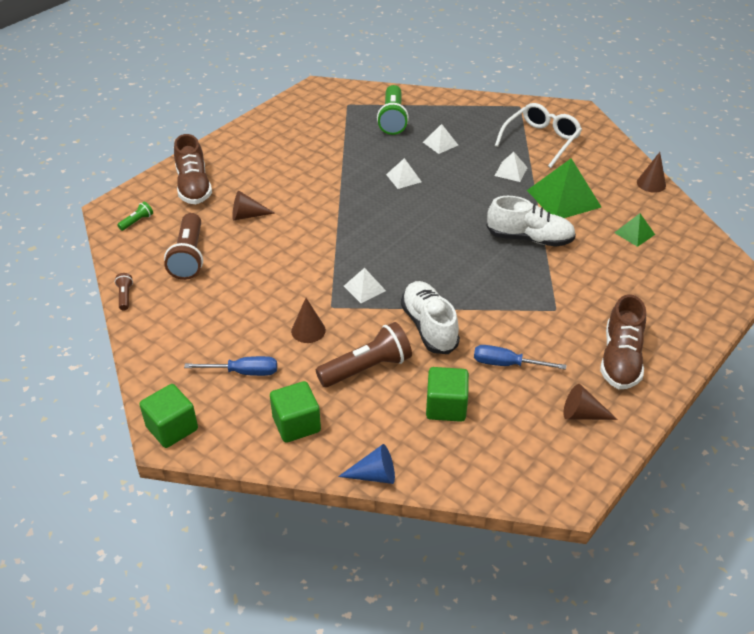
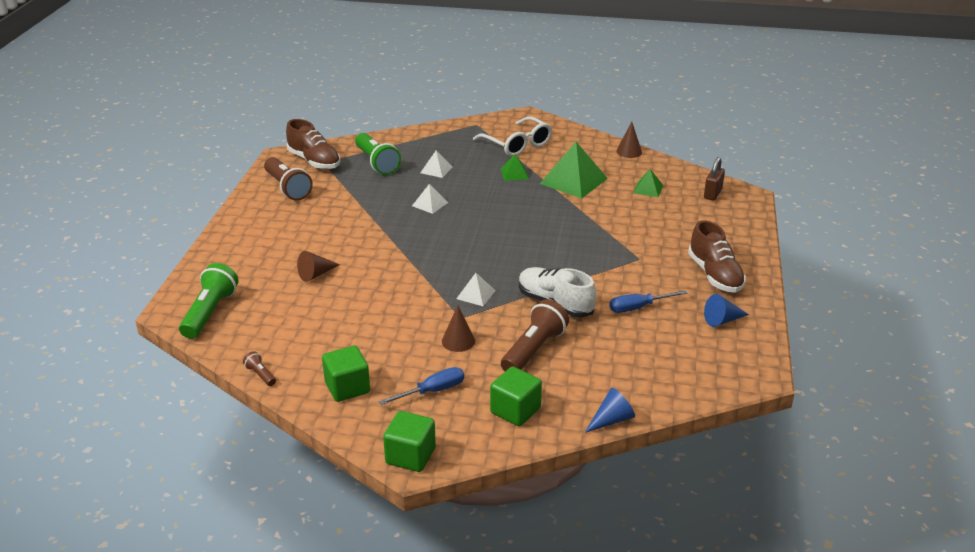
camera: 30 degrees left, 10 degrees down
green flashlight [117,201,153,231] -> green flashlight [179,263,239,339], size x2.17
brown flashlight [164,213,203,280] -> brown flashlight moved to [264,157,313,201]
brown shoe [174,134,212,204] -> brown shoe moved to [286,119,341,169]
green cube [426,367,469,422] -> green cube moved to [322,345,370,402]
white shoe [487,196,576,247] -> none
white glasses [495,103,582,168] -> white glasses turned 135 degrees clockwise [473,117,552,157]
white pyramid [495,152,528,182] -> green pyramid [501,155,529,181]
brown cone [563,384,618,420] -> blue cone [704,294,749,327]
none -> brown padlock [704,157,725,201]

